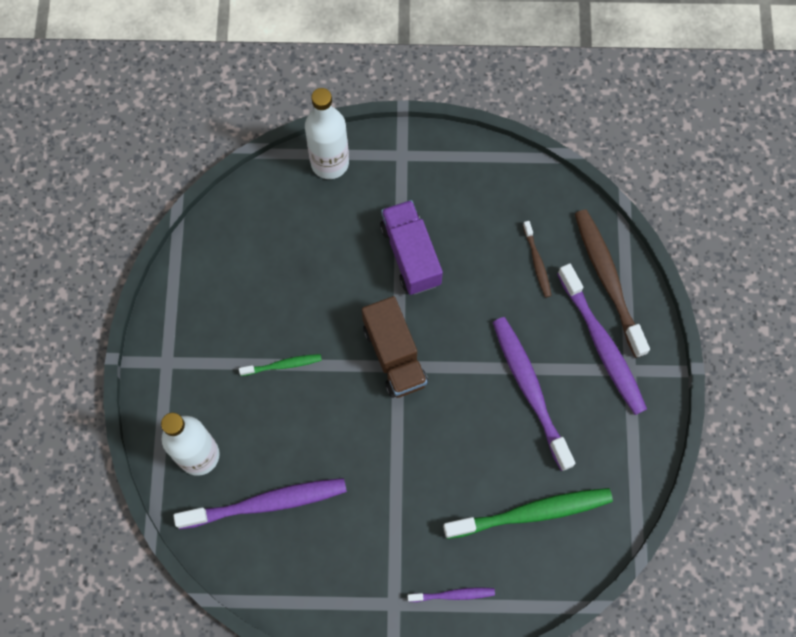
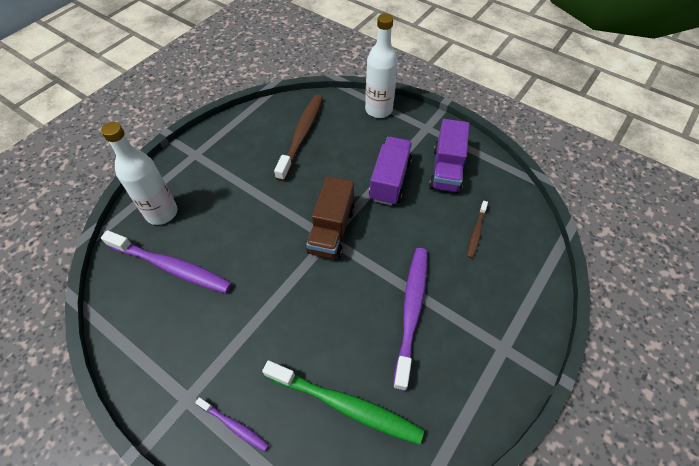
camera: 35 degrees right, 15 degrees down
green toothbrush [239,354,322,376] -> none
purple toothbrush [557,263,647,415] -> none
brown toothbrush [575,209,650,358] -> brown toothbrush moved to [274,95,323,181]
none -> purple truck [429,119,470,193]

